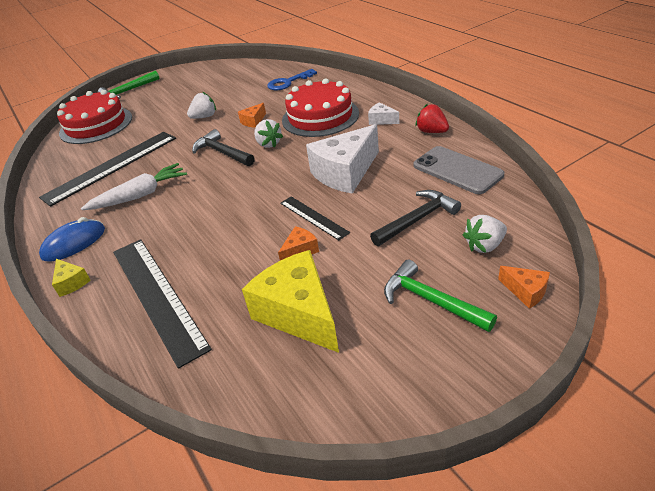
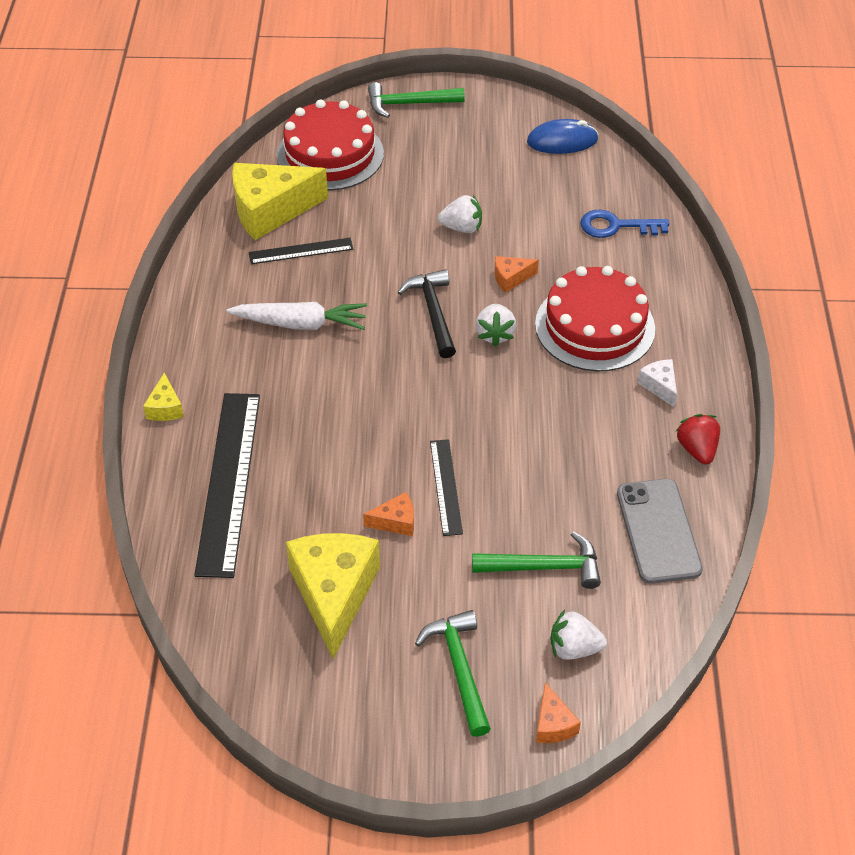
camera: 30 degrees right, 10 degrees up
black ruler [39,132,176,207] -> black ruler [249,238,353,264], size x0.52
blue mouse [39,217,105,262] -> blue mouse moved to [527,119,599,154]
white cheese [306,124,379,194] -> none
black hammer [370,190,461,246] -> green hammer [472,531,601,589]
none -> yellow cheese [232,163,328,240]

